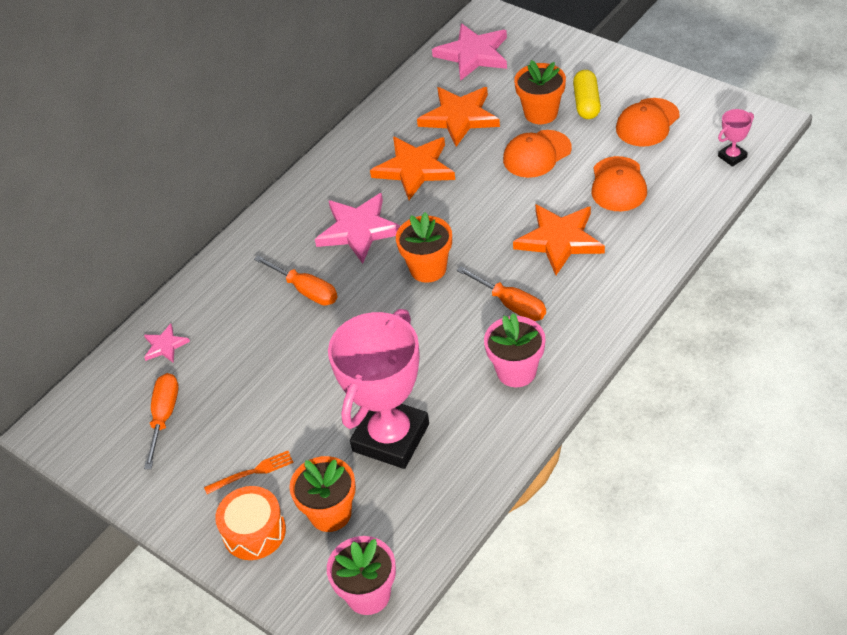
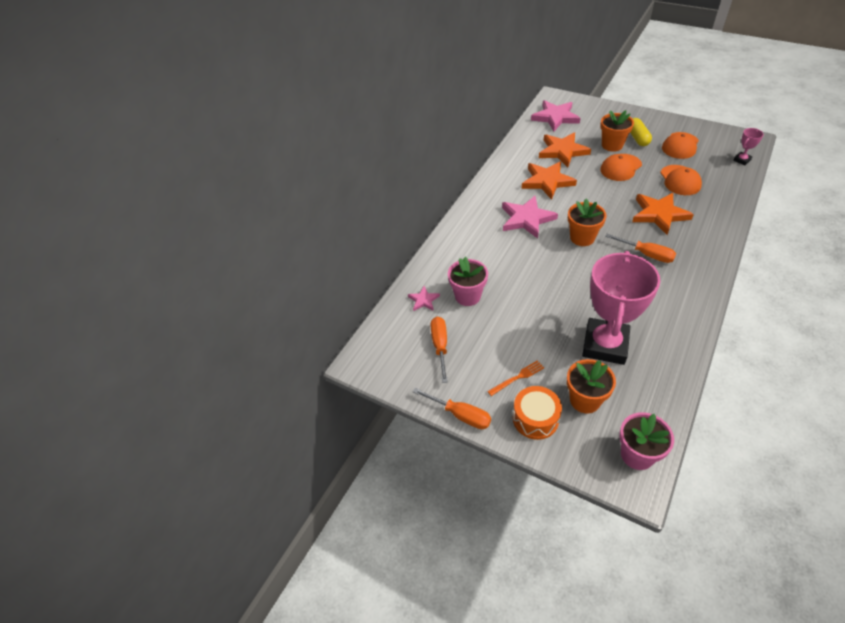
camera: 10 degrees left, 0 degrees up
orange screwdriver [254,255,338,306] -> orange screwdriver moved to [413,388,491,429]
pink flower pot [484,313,545,387] -> pink flower pot moved to [448,257,488,306]

